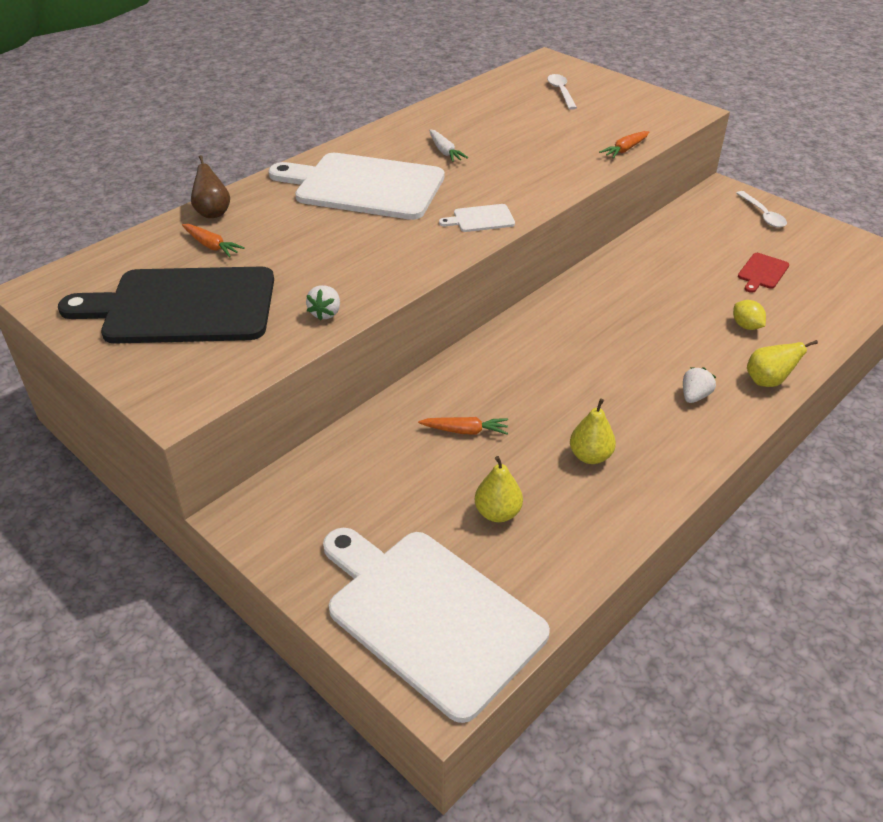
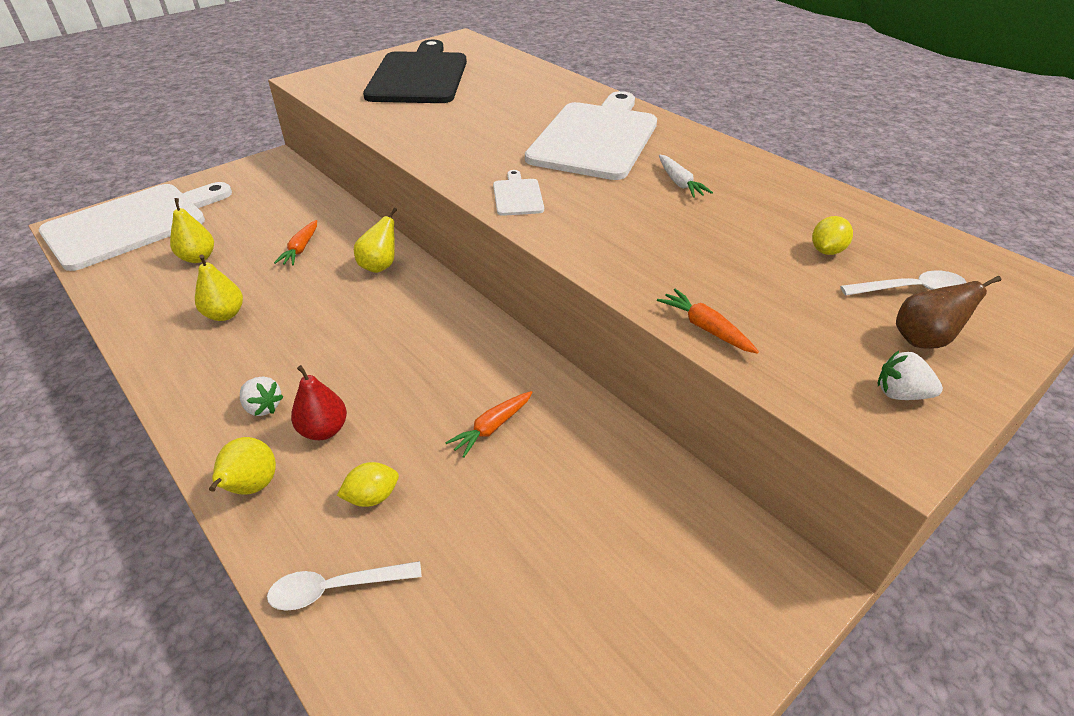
camera: 95 degrees right, 0 degrees up
orange carrot [182,224,245,257] -> orange carrot moved to [445,391,533,458]
brown pear [191,155,230,218] -> brown pear moved to [896,276,1001,349]
white strawberry [306,285,340,321] -> white strawberry moved to [877,351,943,400]
white carrot [429,129,468,162] -> white carrot turned 90 degrees counterclockwise [659,155,713,198]
white spoon [736,191,787,228] -> white spoon moved to [267,561,422,611]
red cutting board [738,253,789,293] -> none
none -> red pear [291,365,347,440]
none -> yellow pear [354,208,397,273]
none -> yellow lemon [812,216,853,255]

